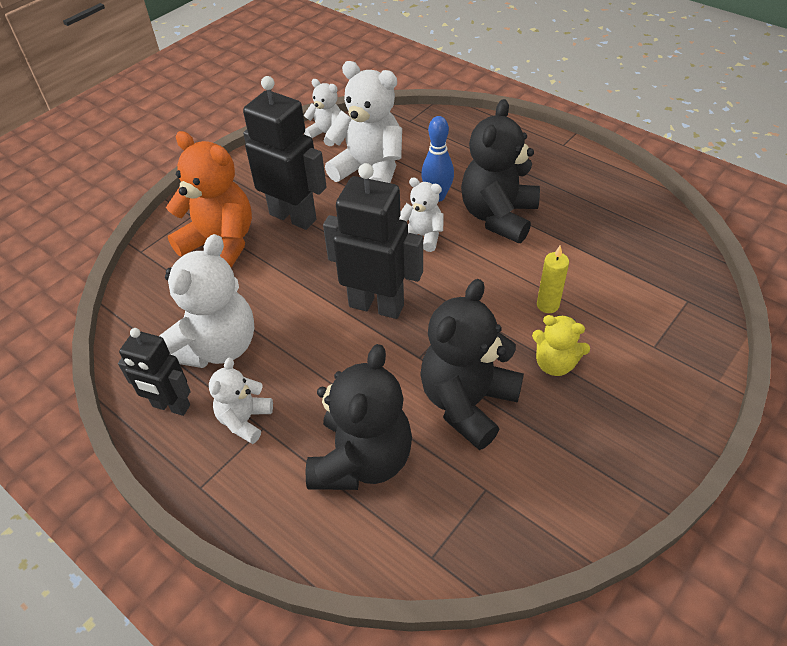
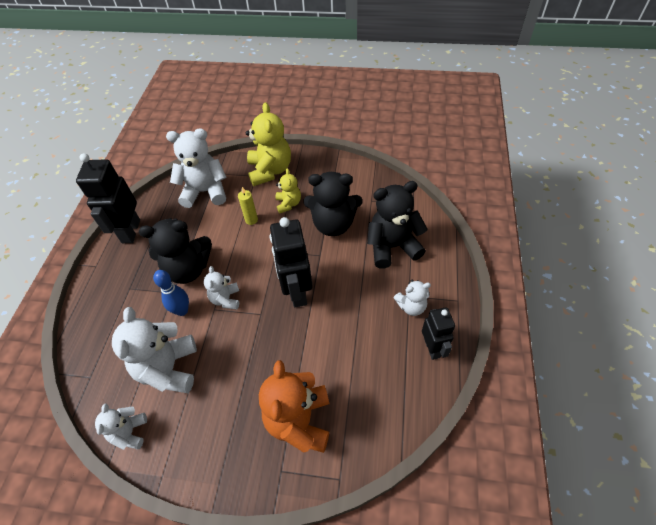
camera: 120 degrees left, 5 degrees up
white teddy bear [159,234,254,368] -> white teddy bear moved to [166,128,227,208]
black robot [243,76,327,230] -> black robot moved to [76,153,140,243]
none -> yellow teddy bear [246,102,291,186]

